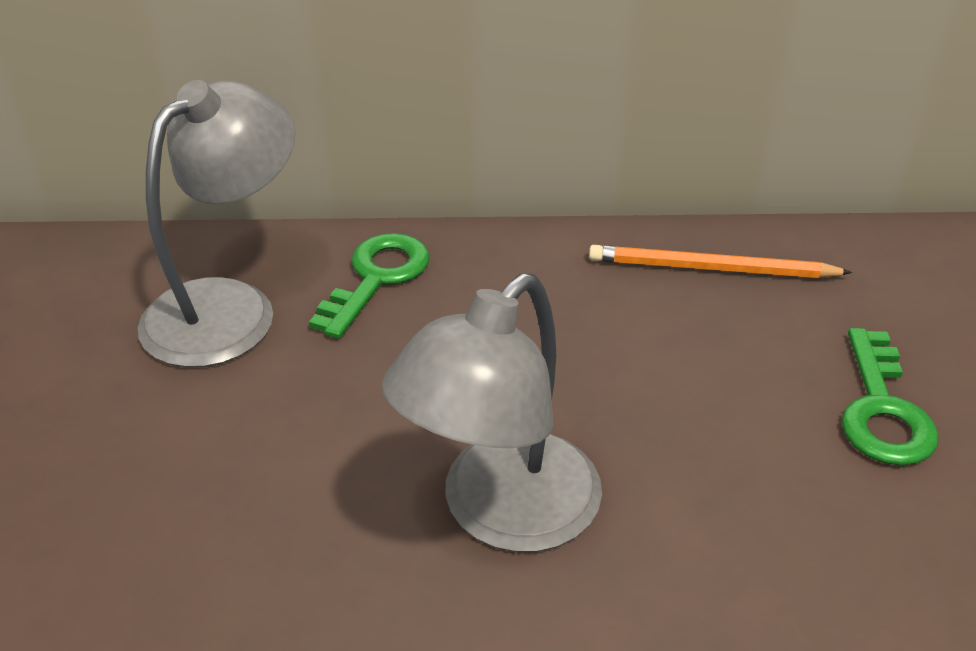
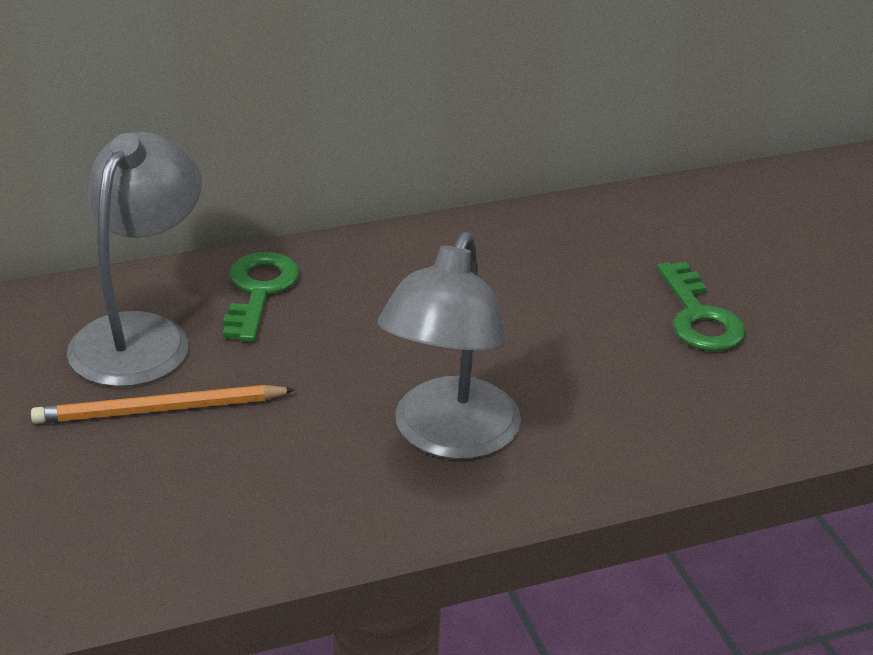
camera: 20 degrees left, 5 degrees down
orange pencil [589,245,852,278] -> orange pencil moved to [31,385,296,424]

